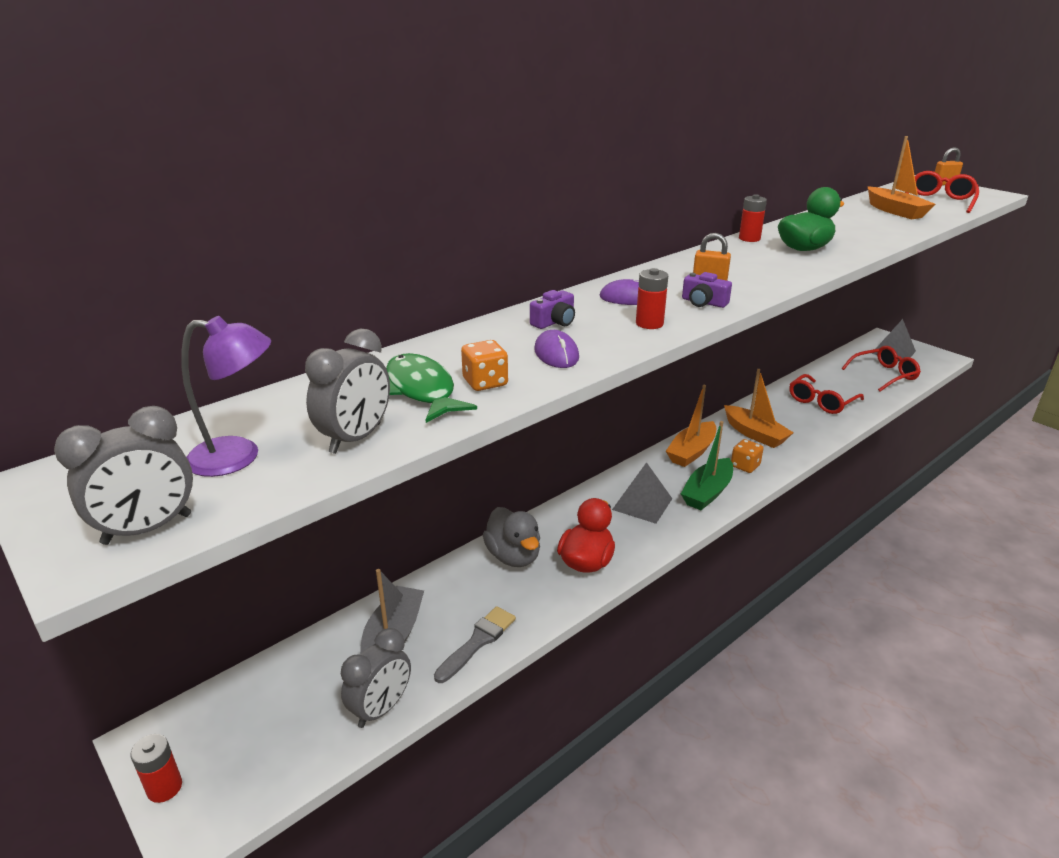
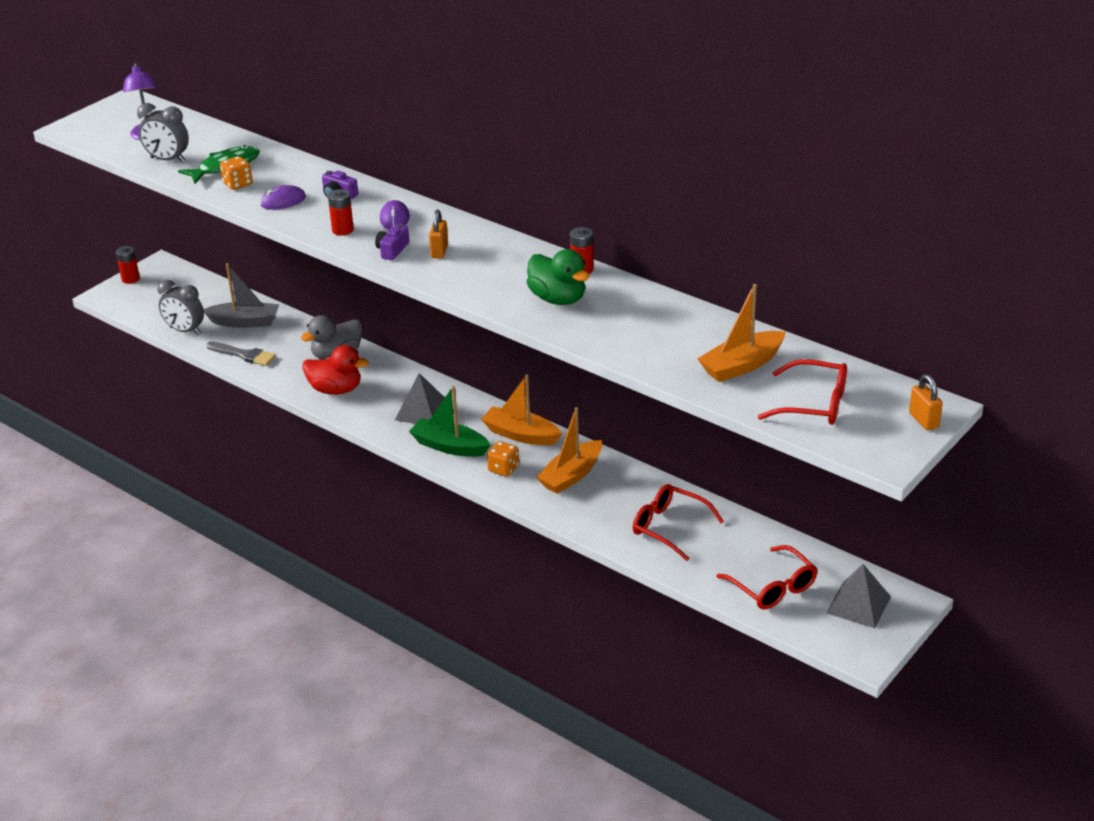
camera: 80 degrees right, 5 degrees up
grey clock [54,406,193,545] -> none

